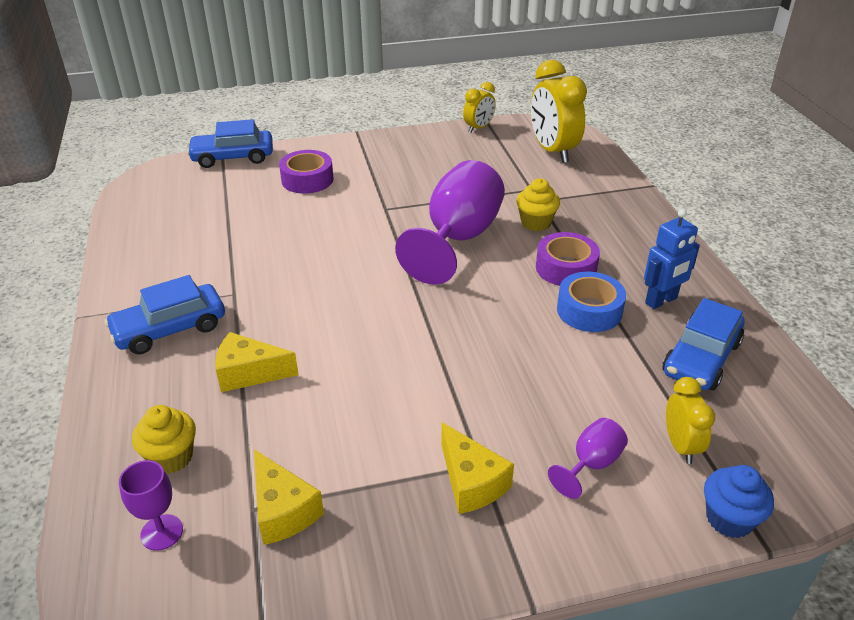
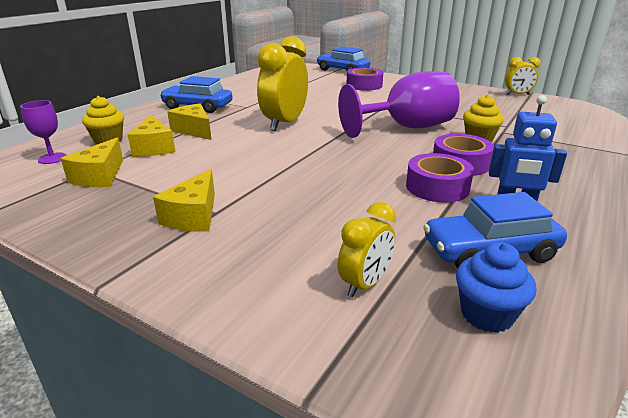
camera: 45 degrees right, 10 degrees down
yellow clock [531,60,587,163] -> yellow clock moved to [257,36,308,131]
purple goblet [548,418,628,499] -> none
blue tape [557,272,626,332] -> purple tape [406,153,474,202]
blue cupcake [704,465,774,538] -> blue cupcake moved to [456,242,537,333]
none -> yellow cheese [128,115,175,157]

